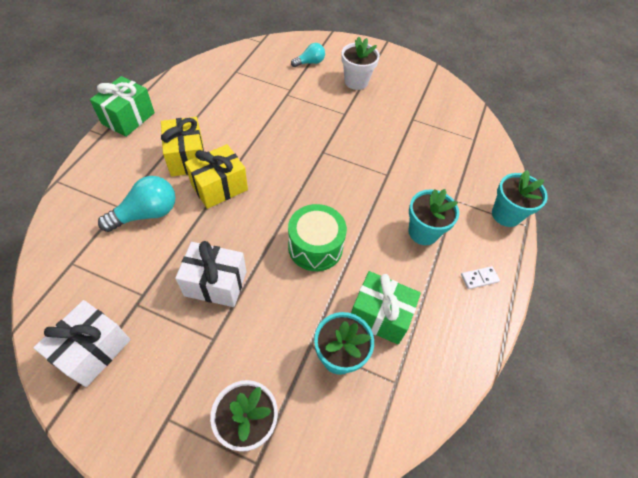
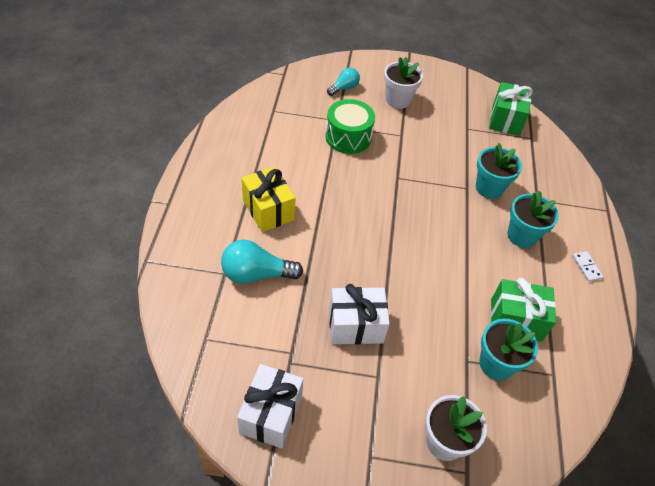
camera: 15 degrees left, 5 degrees down
green gift [90,76,155,137] -> green gift moved to [489,82,533,136]
turquoise light bulb [98,176,176,232] -> turquoise light bulb turned 135 degrees counterclockwise [221,240,303,284]
yellow gift [185,144,248,209] -> none
green drum [288,204,347,271] -> green drum moved to [326,99,375,154]
white domino [461,266,500,289] -> white domino turned 75 degrees counterclockwise [572,251,603,282]
turquoise flower pot [492,170,548,227] -> turquoise flower pot moved to [476,143,522,199]

